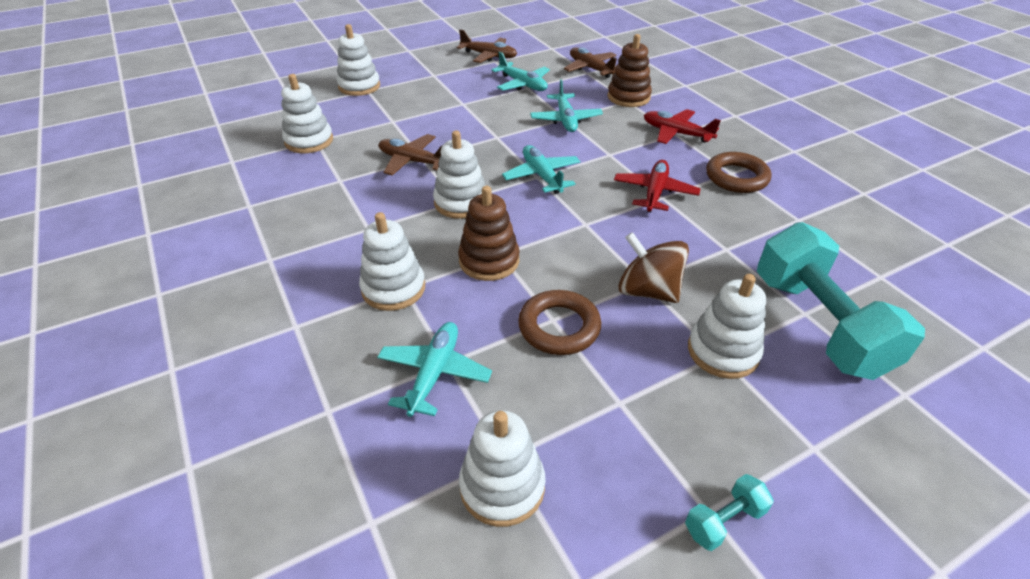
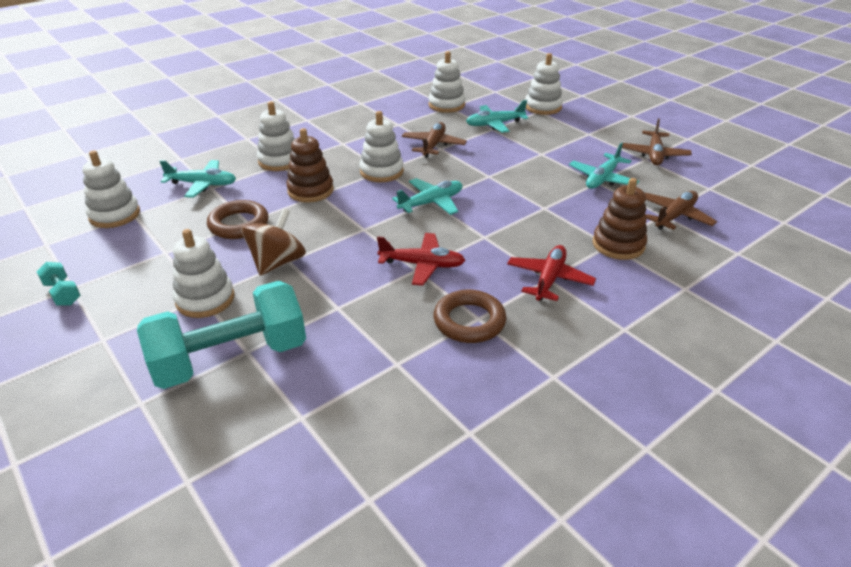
camera: 80 degrees right, 5 degrees down
turquoise plane [530,79,603,132] -> turquoise plane moved to [466,100,528,133]

